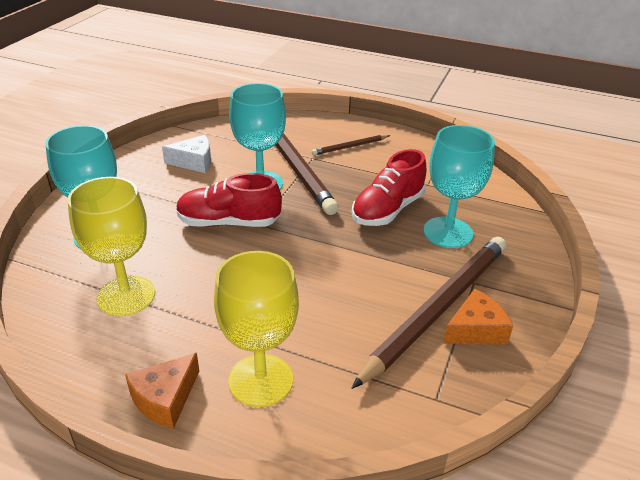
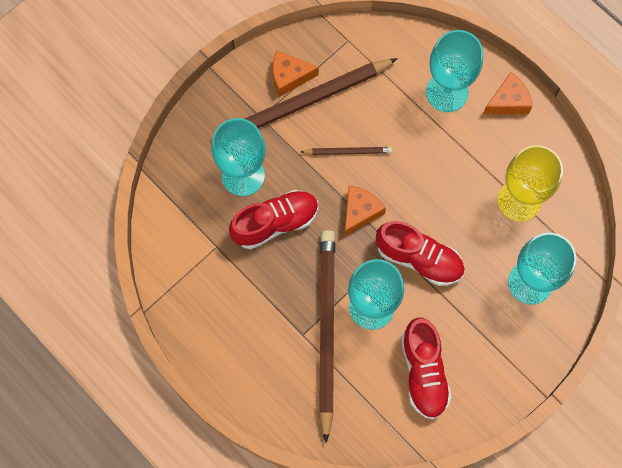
camera: 155 degrees left, 35 degrees up
white cheese [162,135,211,173] -> red shoe [401,317,452,420]
yellow goblet [214,251,299,407] -> turquoise goblet [426,30,483,112]
brown pencil [311,135,390,155] -> brown pencil moved to [301,147,393,155]
none -> orange cheese [344,186,386,236]

